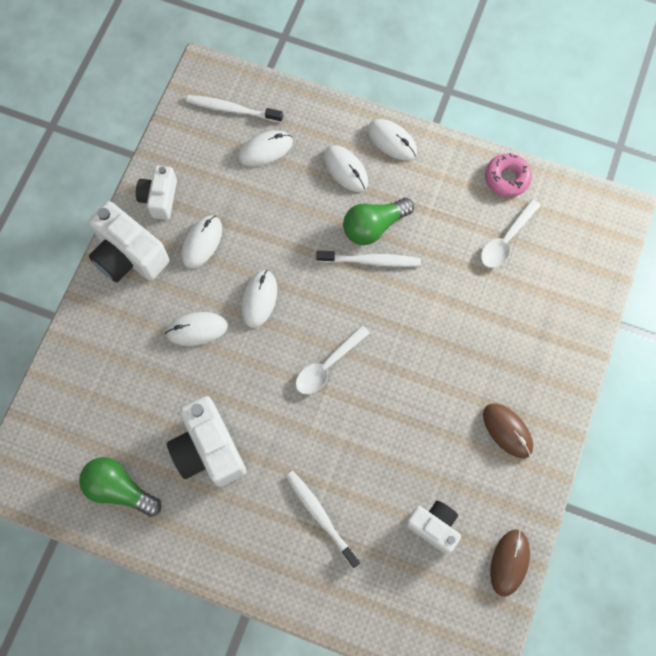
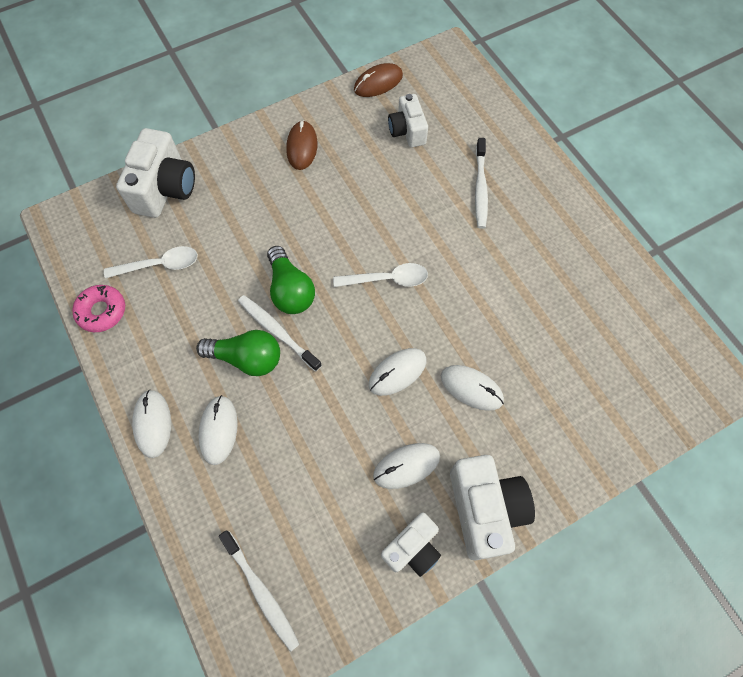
camera: 140 degrees left, 5 degrees down
green light bulb [79,457,161,517] -> green light bulb moved to [267,246,315,314]
white camera [167,396,246,487] -> white camera moved to [116,128,195,218]
white mouse [238,130,293,166] -> none

